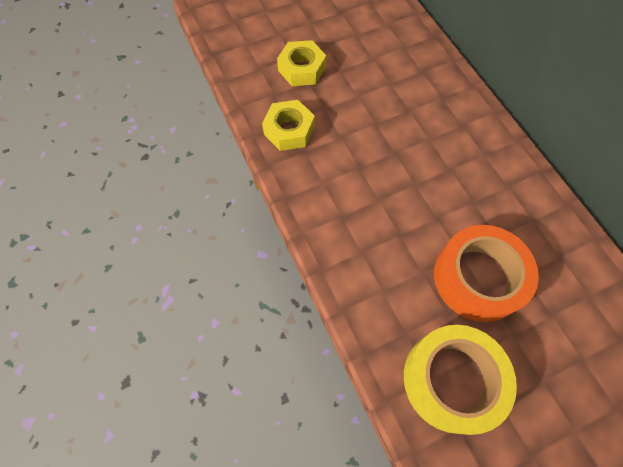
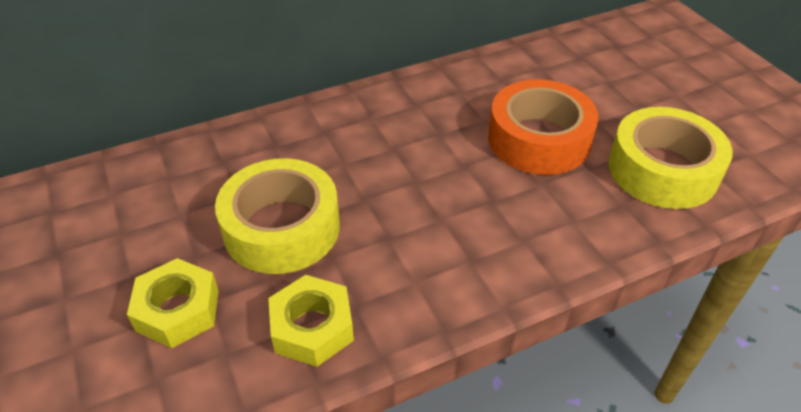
camera: 90 degrees left, 20 degrees down
none -> yellow tape [215,158,340,274]

